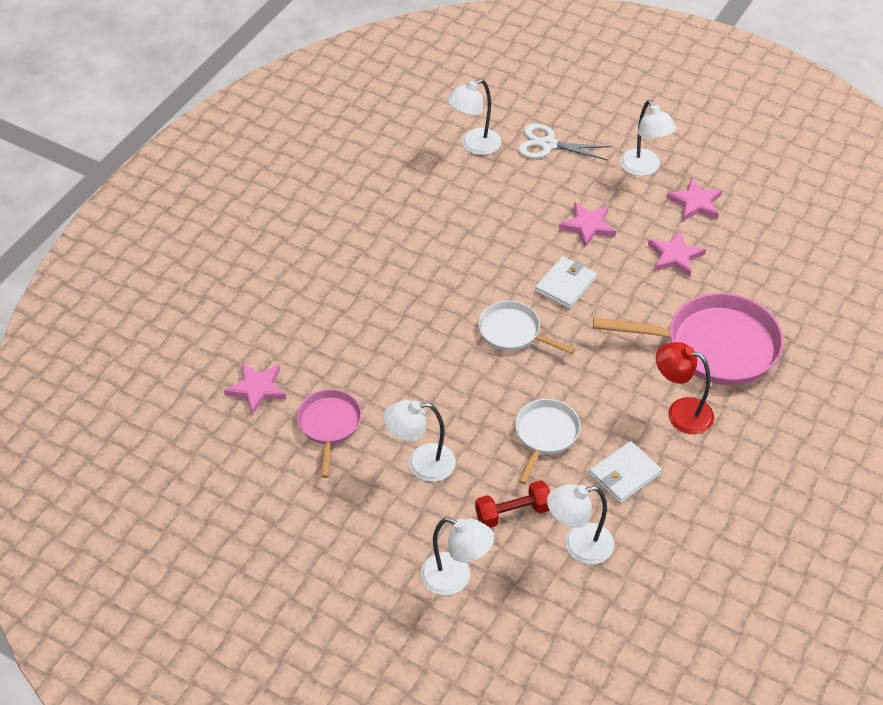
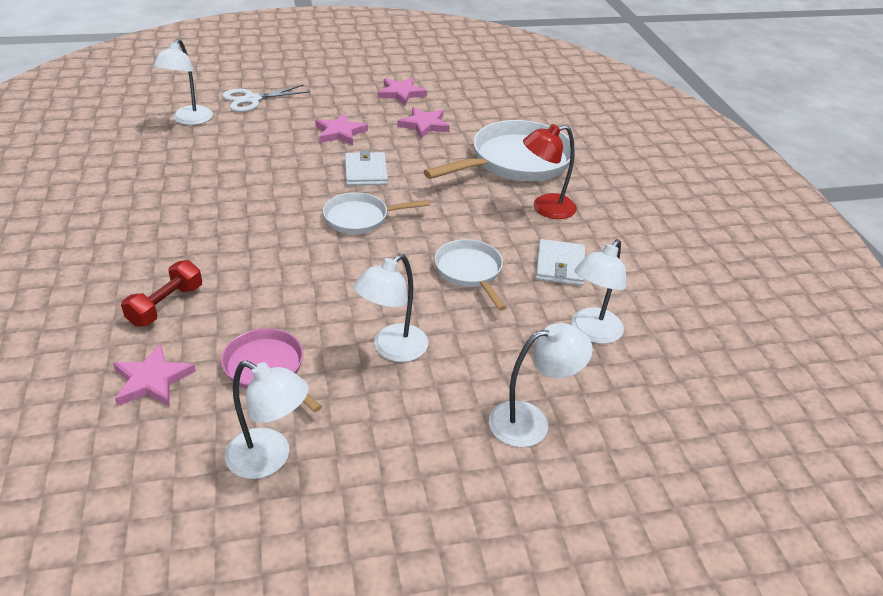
camera: 45 degrees left, 10 degrees down
red dumbbell [475,481,550,528] -> red dumbbell moved to [121,260,202,327]
pink pan [593,293,784,385] -> white pan [423,120,575,181]
white lamp [620,100,677,176] -> white lamp moved to [225,360,309,479]

